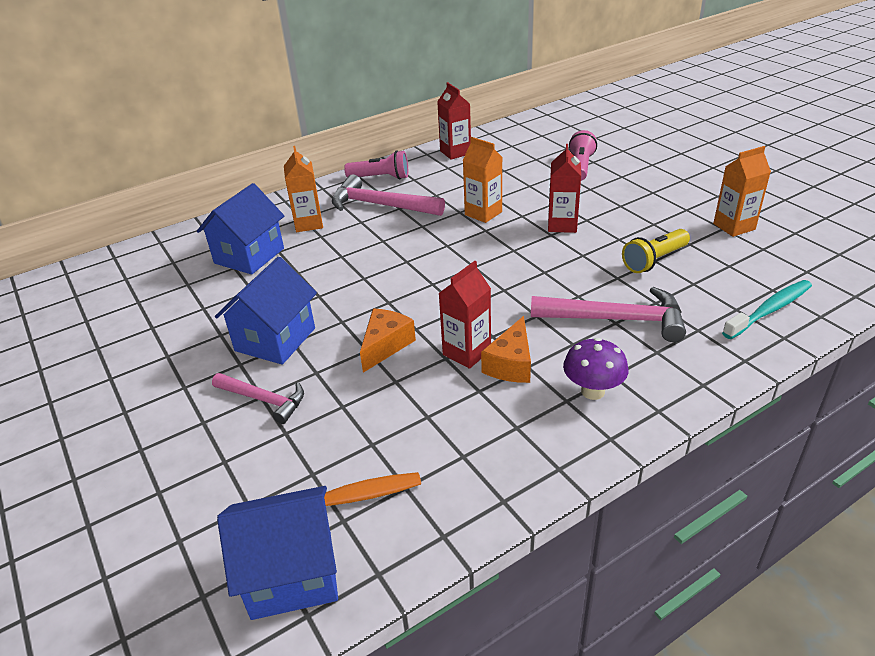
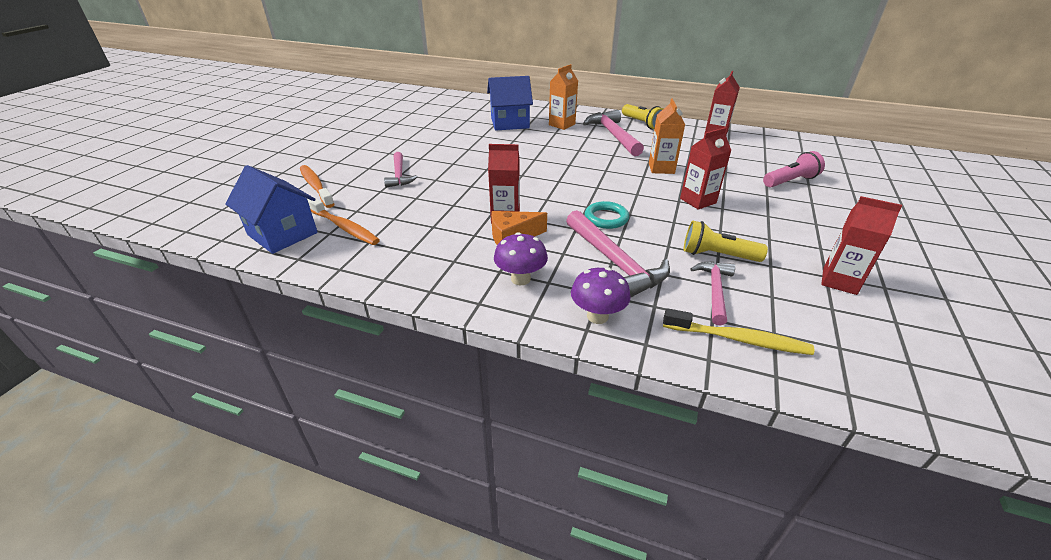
camera: 50 degrees right, 0 degrees up
blue house [215,257,317,365] -> none
pink flashlight [344,150,408,180] -> yellow flashlight [622,104,663,129]
orange cheese [360,308,416,373] -> none
orange carton [713,146,771,237] -> red carton [821,196,902,295]
turquoise toothbrush [722,280,812,339] -> yellow toothbrush [663,308,814,355]
none -> orange toothbrush [300,165,334,208]
none -> purple mushroom [571,267,631,324]
none -> turquoise ring [585,201,629,229]
none -> pink hammer [690,262,735,326]

